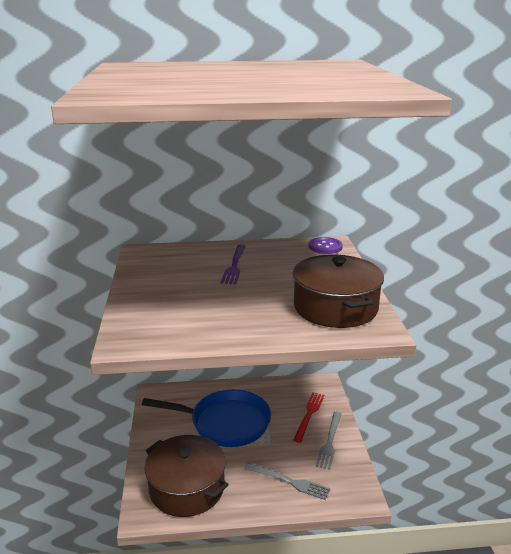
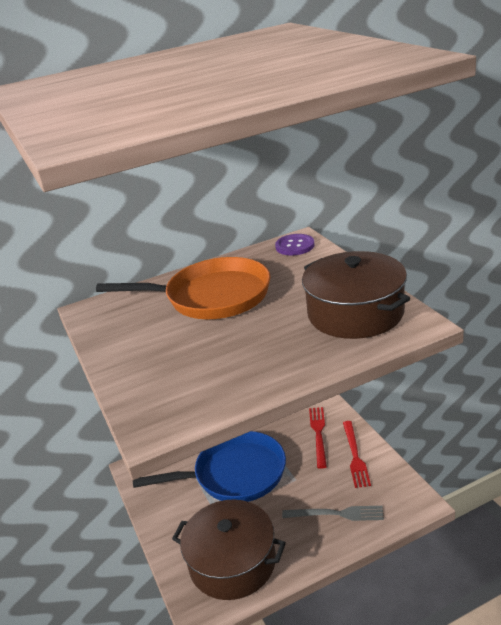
camera: 15 degrees left, 5 degrees up
purple fork [221,244,246,285] -> orange pan [96,257,271,319]
grey fork [316,412,341,470] -> red fork [343,421,371,488]

